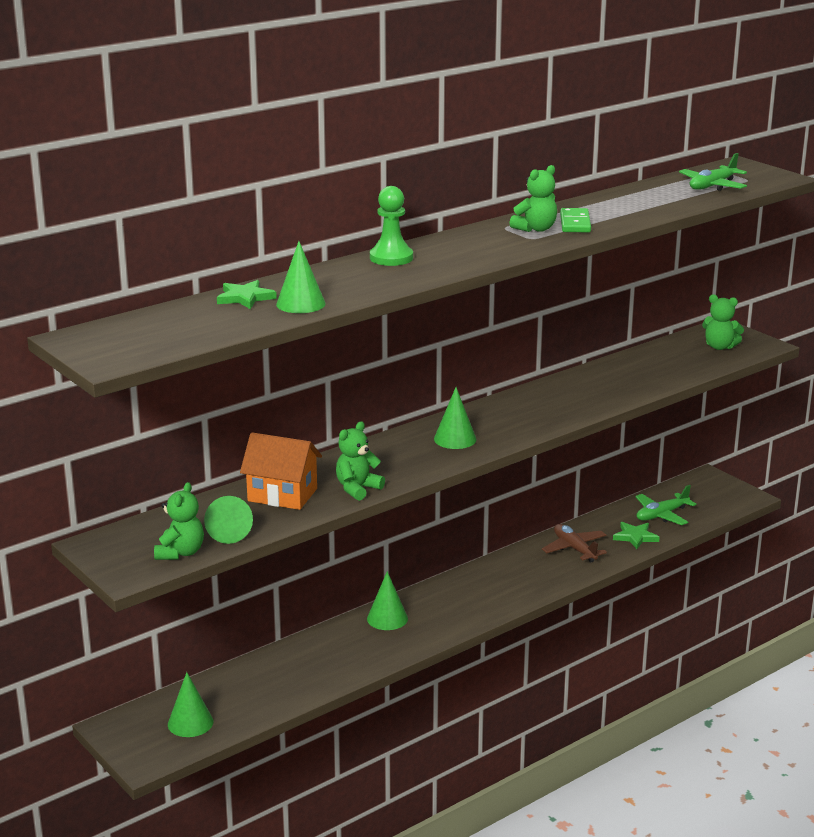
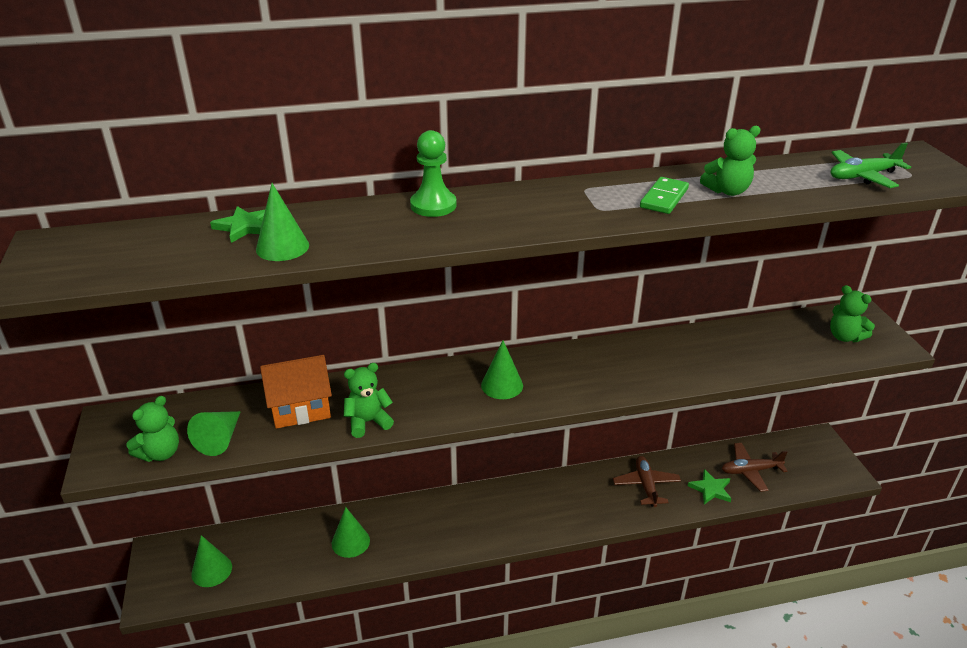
camera: 25 degrees right, 10 degrees up
orange house [240,432,322,510] -> orange house turned 60 degrees counterclockwise [260,355,332,429]
green cone [367,571,408,630] -> green cone moved to [332,507,370,558]
green teddy bear [509,165,557,232] -> green teddy bear moved to [700,126,761,196]
green plane [635,485,696,525] -> brown plane [722,443,788,492]

